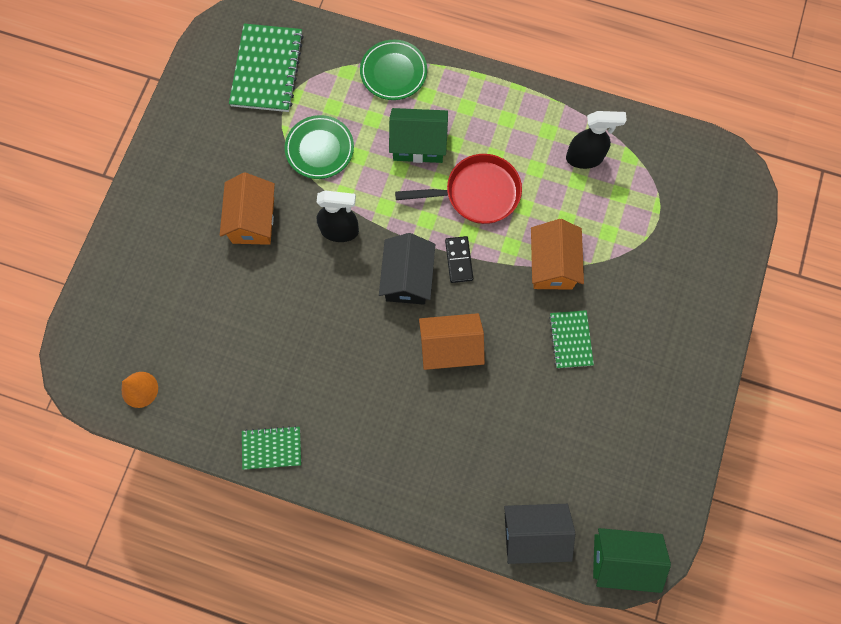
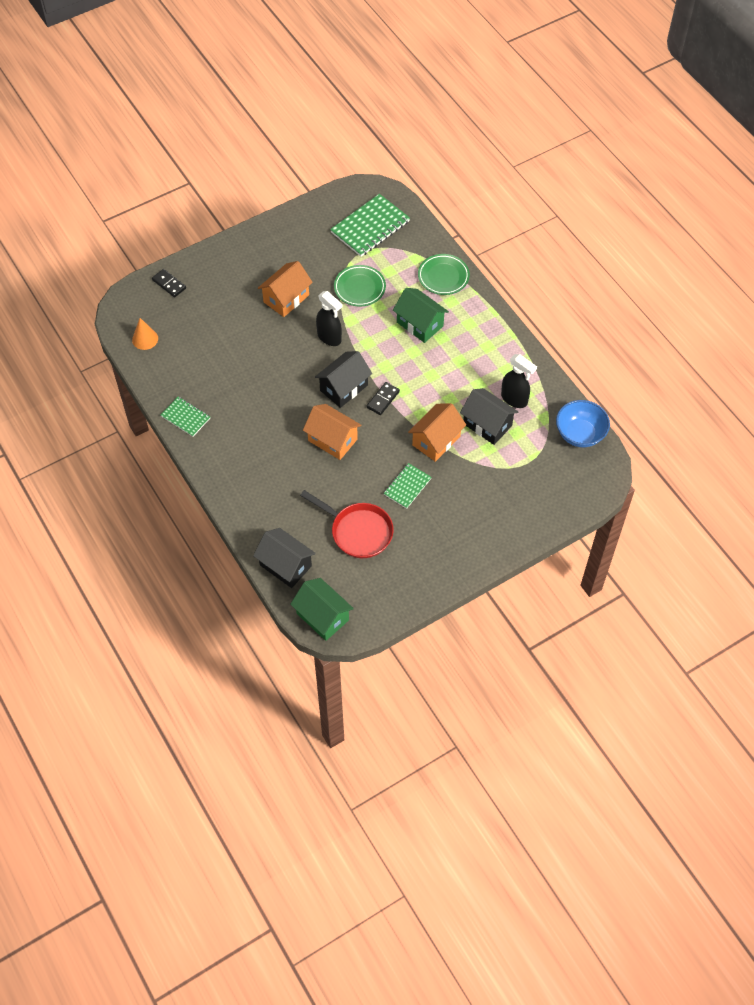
camera: 40 degrees right, 15 degrees down
red pan [395,154,522,224] -> red pan moved to [300,490,394,558]
none -> black domino [152,269,186,297]
none -> black house [460,388,518,445]
none -> blue bowl [556,400,610,447]

